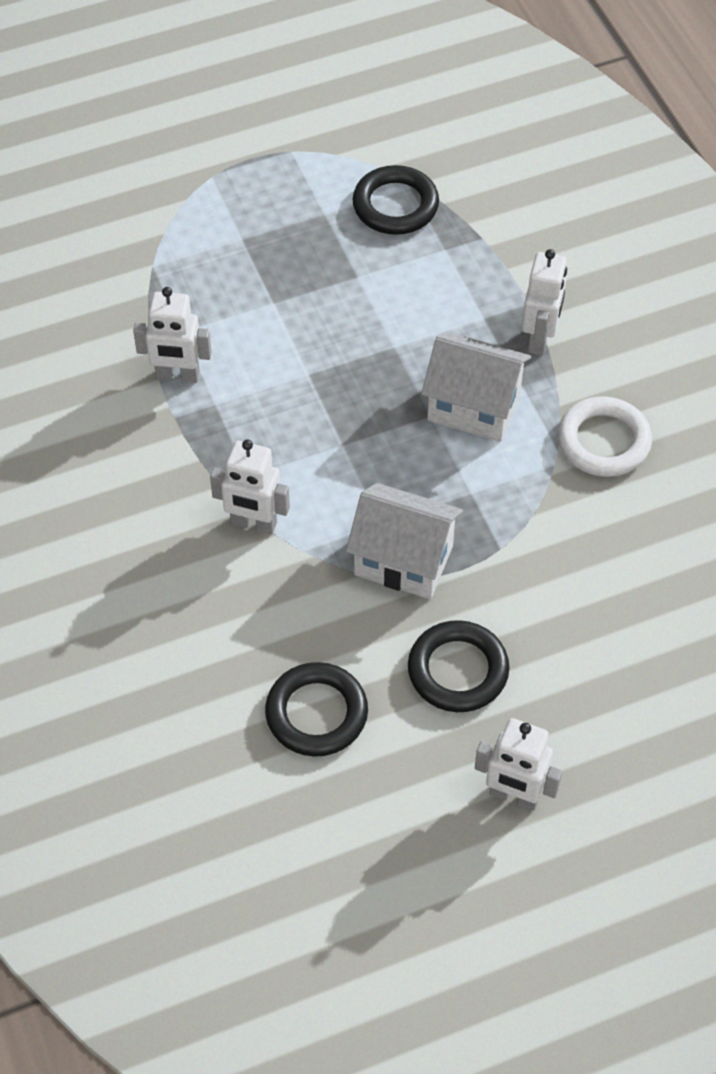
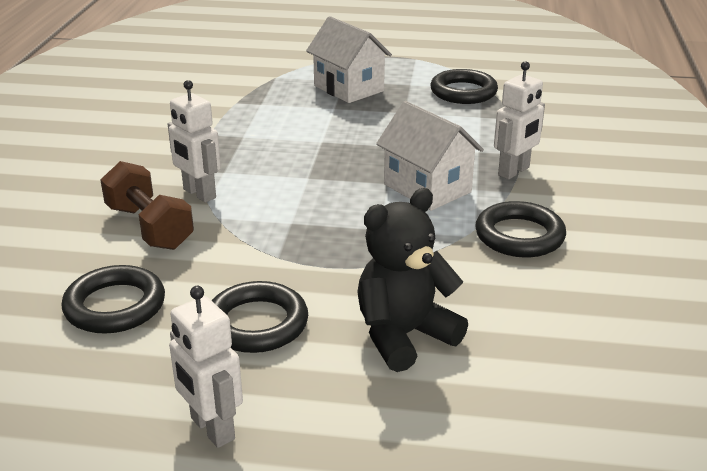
camera: 30 degrees right, 25 degrees down
white robot [133,287,212,383] -> none
white house [346,483,463,599] -> white house moved to [306,16,392,103]
white ring [558,396,652,477] -> black ring [475,201,566,257]
none -> brown dumbbell [100,161,194,250]
none -> black teddy bear [357,188,468,372]

